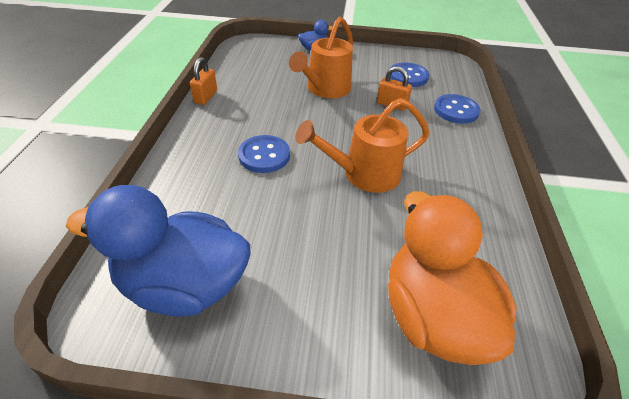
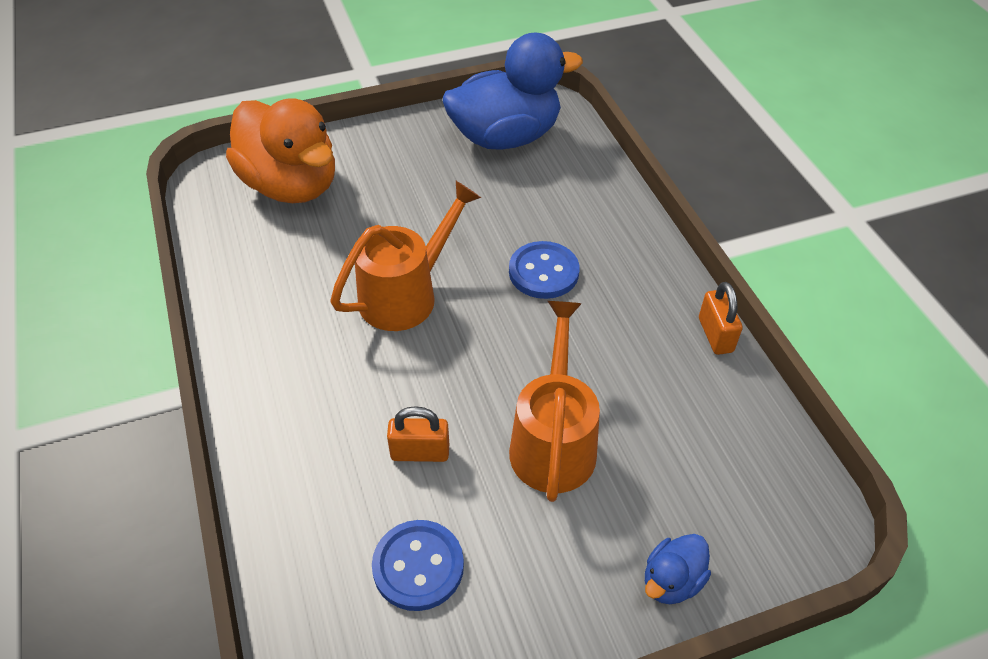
camera: 155 degrees right, 5 degrees up
blue button [434,94,481,124] -> none

